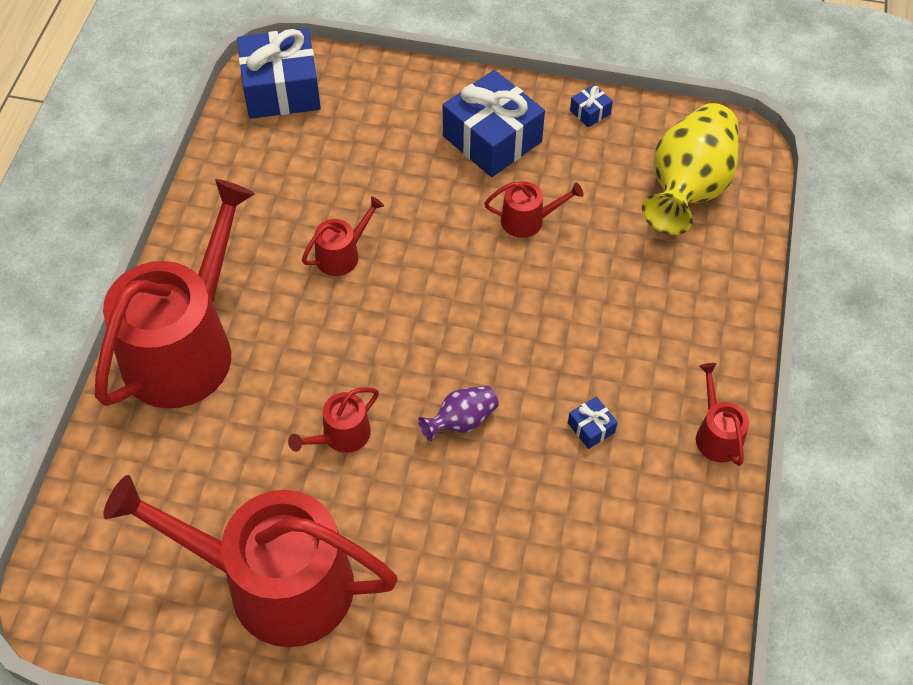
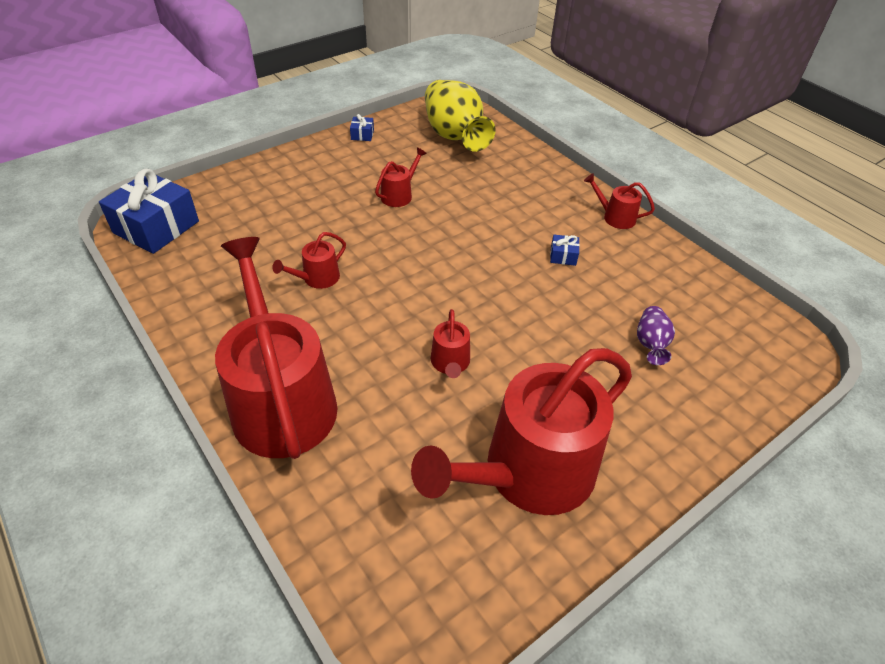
camera: 50 degrees left, 10 degrees down
red watering can [302,196,384,276] -> red watering can turned 135 degrees counterclockwise [272,232,346,289]
purple vase [418,386,499,442] -> purple vase moved to [637,306,675,365]
blue gift [443,70,545,177] -> none

